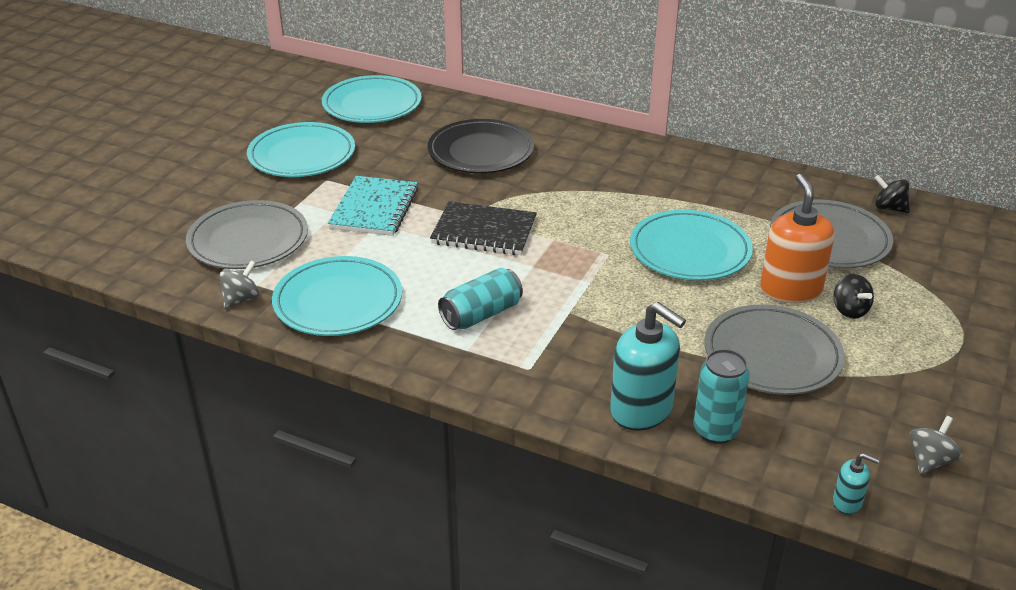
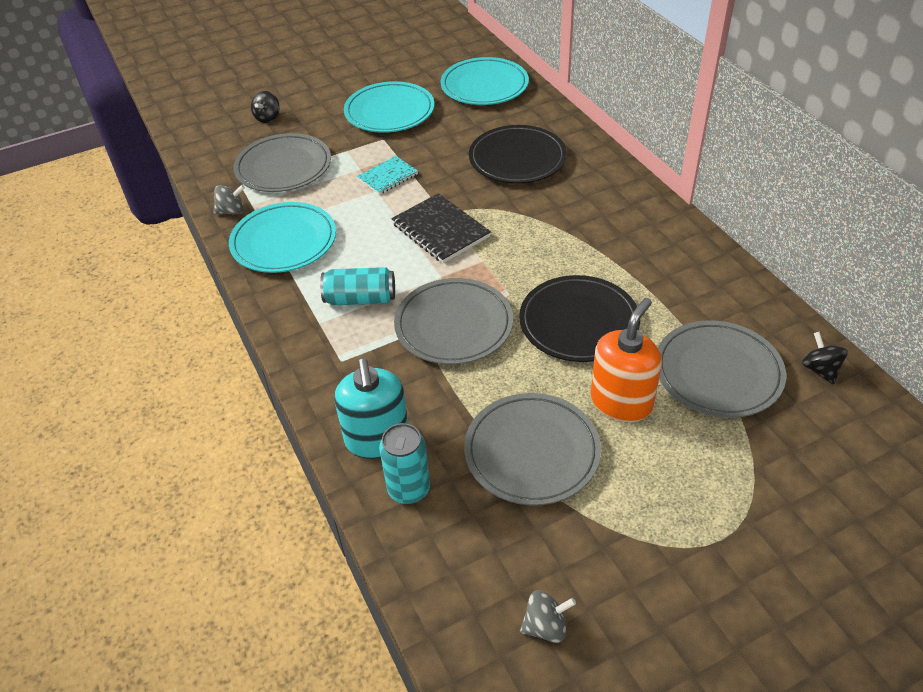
camera: 40 degrees right, 10 degrees up
turquoise notebook [328,176,418,236] -> turquoise notebook [357,156,418,195], size x0.64
turquoise plate [630,210,753,281] -> black plate [519,275,640,362]
turquoise soap dispenser [833,453,879,514] -> none
black spinning top [834,274,874,319] -> black spinning top moved to [251,91,280,123]
none -> grey plate [394,278,513,365]

